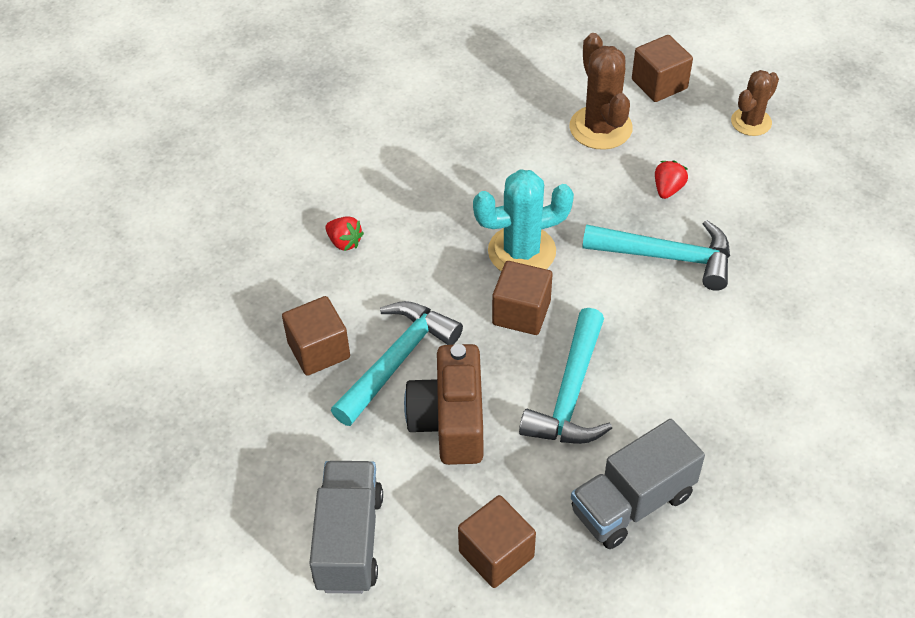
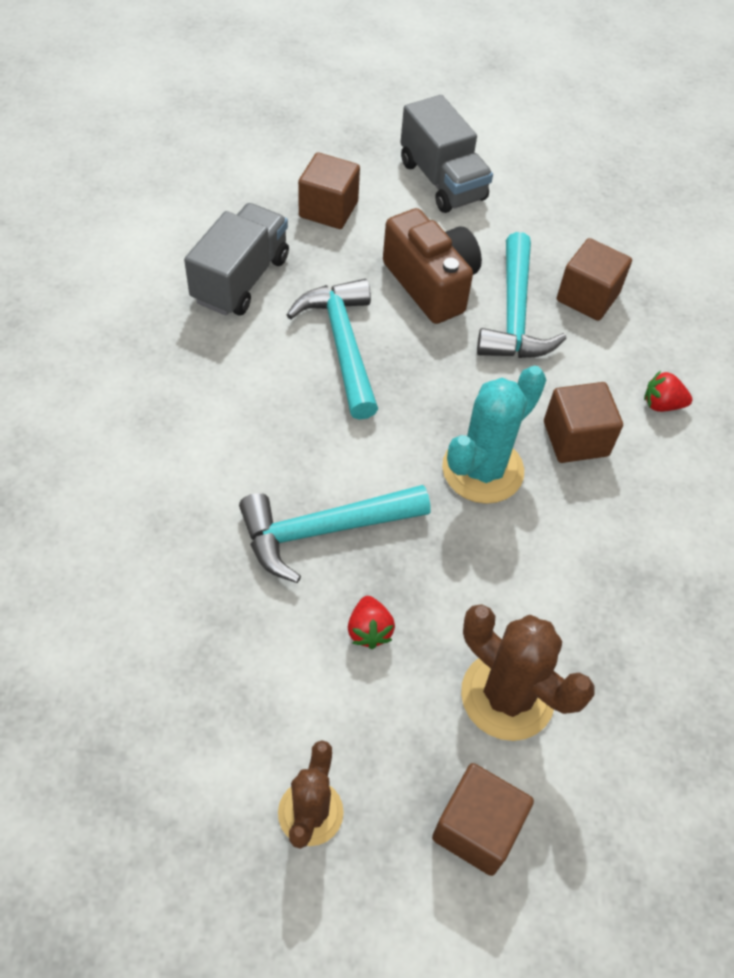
camera: 145 degrees right, 5 degrees up
brown cube [492,261,552,335] -> brown cube moved to [544,382,623,463]

